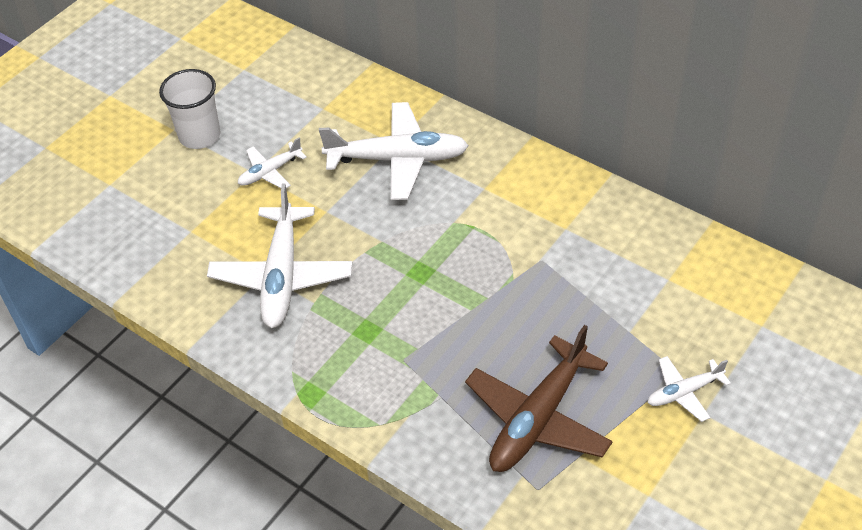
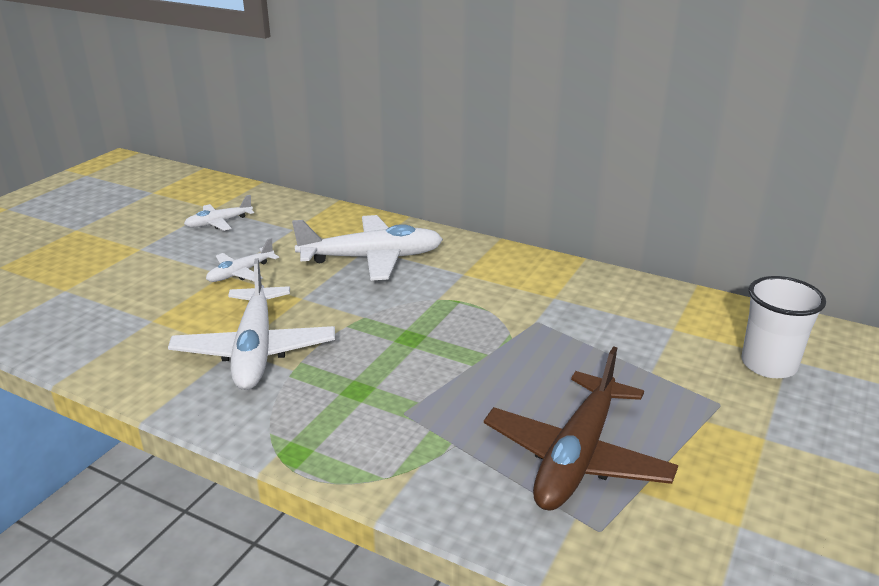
camera: 10 degrees left, 20 degrees down
white cup [159,69,220,149] -> white cup moved to [741,276,826,378]
white plane [648,356,731,422] -> white plane moved to [184,195,254,231]

